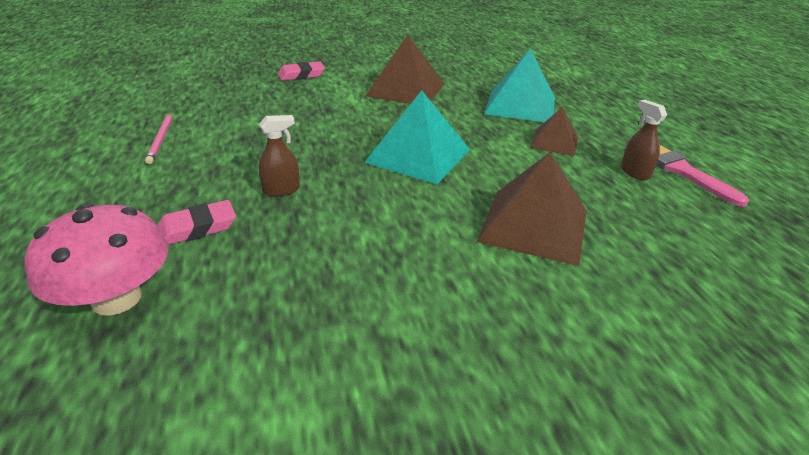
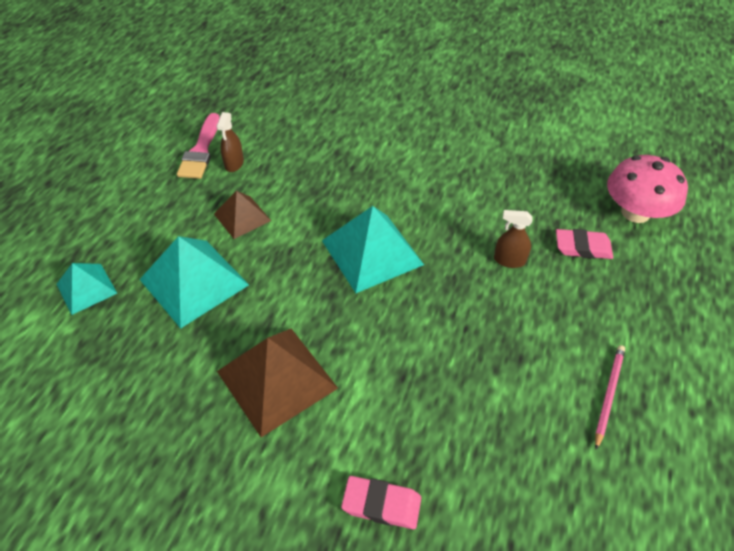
camera: 145 degrees left, 15 degrees up
brown pyramid [477,152,587,266] -> none
none -> turquoise pyramid [57,263,117,315]

